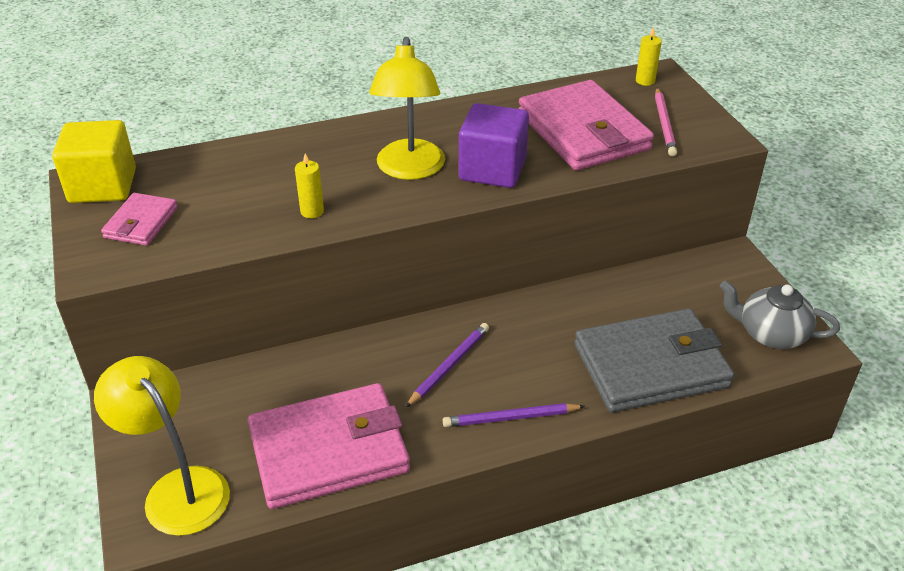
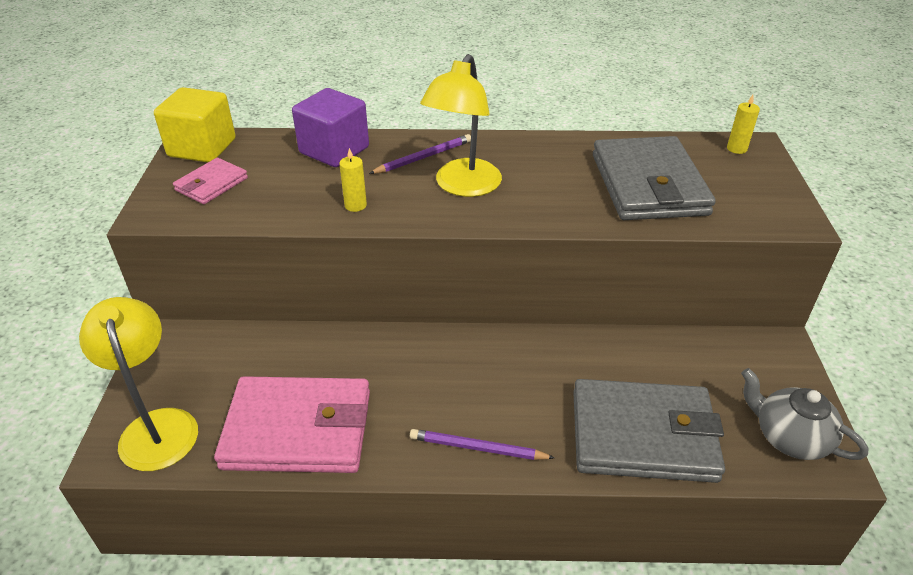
camera: 20 degrees right, 0 degrees up
purple pencil [405,323,489,408] -> purple pencil moved to [369,134,471,174]
purple cube [459,103,529,188] -> purple cube moved to [292,88,369,167]
pink wallet [519,80,654,170] -> grey wallet [593,136,716,220]
pink pencil [655,88,677,156] -> none

